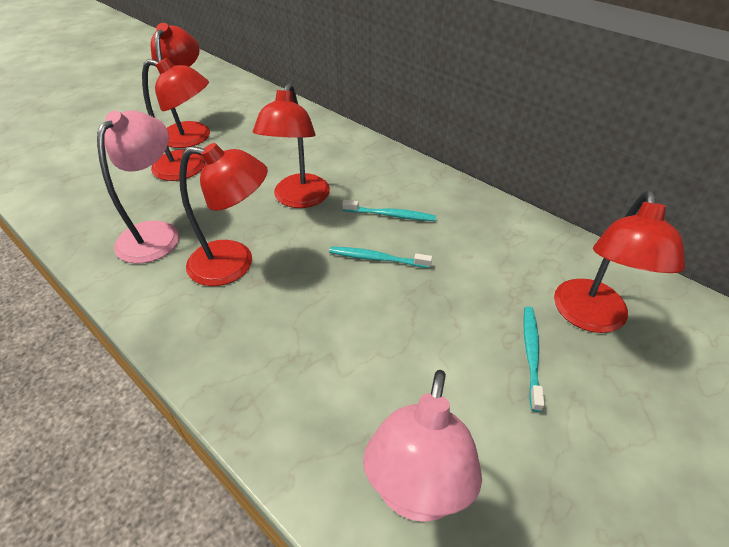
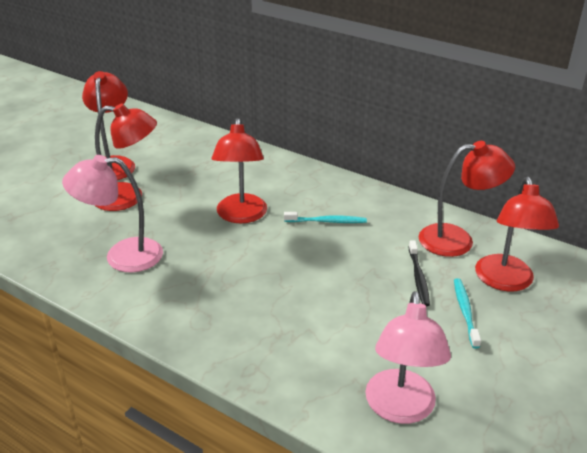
camera: 10 degrees left, 10 degrees down
pink lamp [97,110,179,264] -> pink lamp turned 105 degrees counterclockwise [62,155,163,272]
red lamp [179,143,268,286] -> red lamp moved to [419,141,515,257]
turquoise toothbrush [329,247,432,268] -> none
none -> black toothbrush [409,240,430,306]

